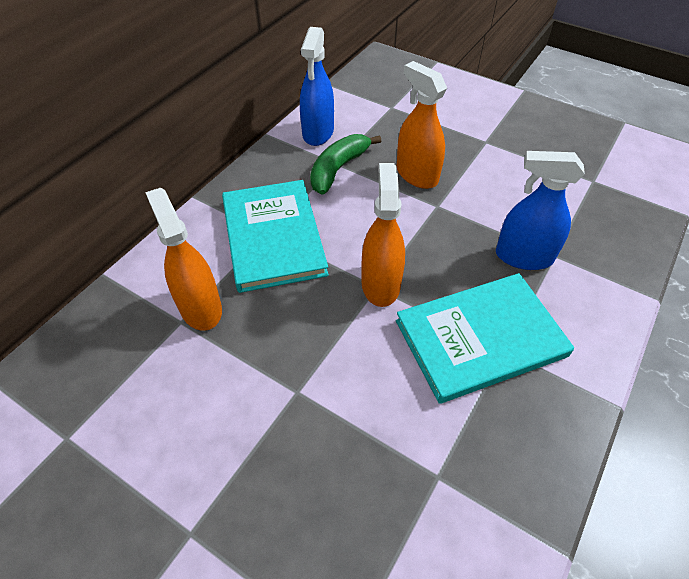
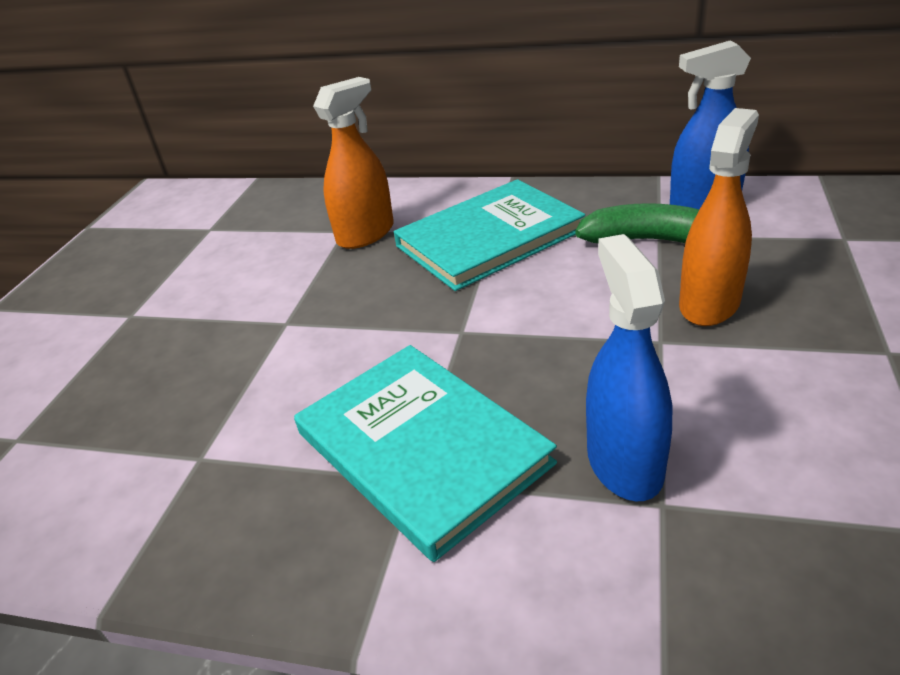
camera: 75 degrees right, 15 degrees down
orange spray bottle [361,163,405,307] -> none

